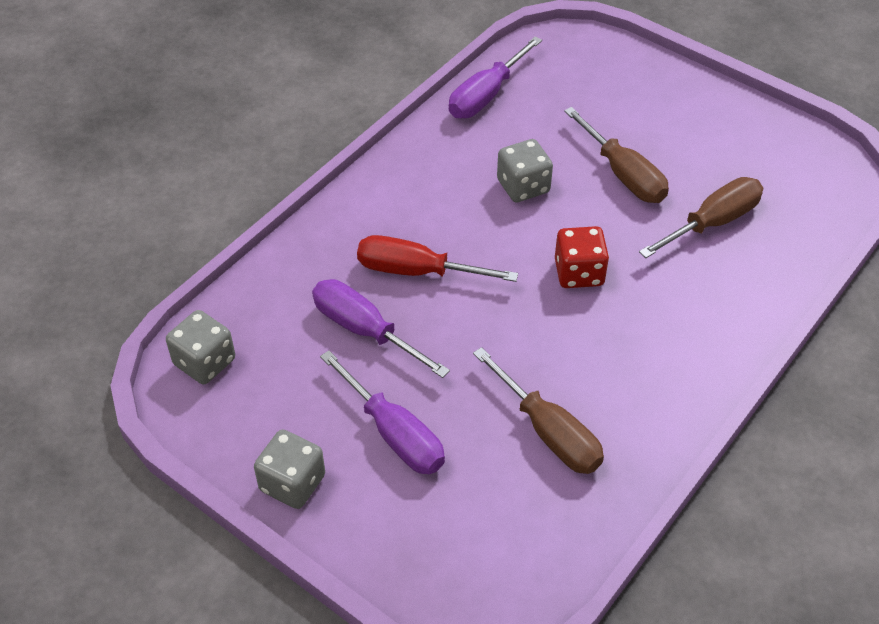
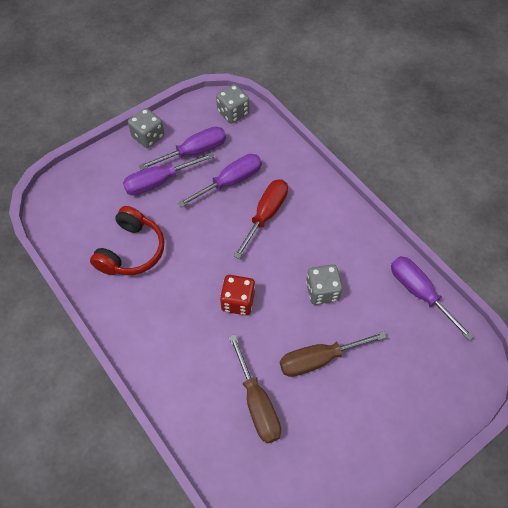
camera: 105 degrees right, 10 degrees up
brown screwdriver [473,347,604,474] -> red headphones [90,206,164,275]
none -> purple screwdriver [139,126,226,170]

